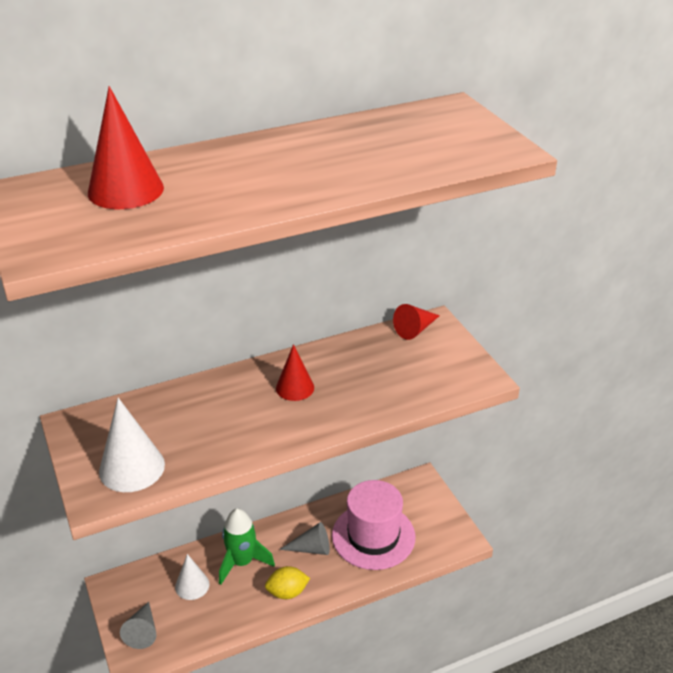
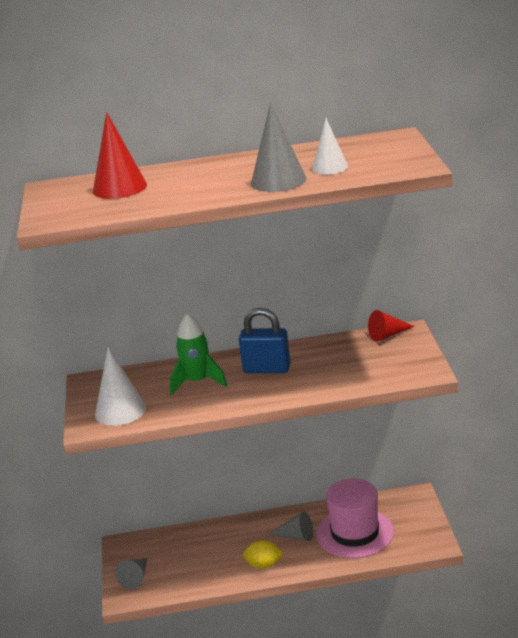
camera: 20 degrees right, 10 degrees down
white cone [175,554,209,600] -> white cone moved to [312,118,348,175]
green rocket [219,508,275,585] -> green rocket moved to [170,313,227,395]
red cone [276,344,314,401] -> blue padlock [239,308,290,373]
none -> grey cone [251,103,306,192]

